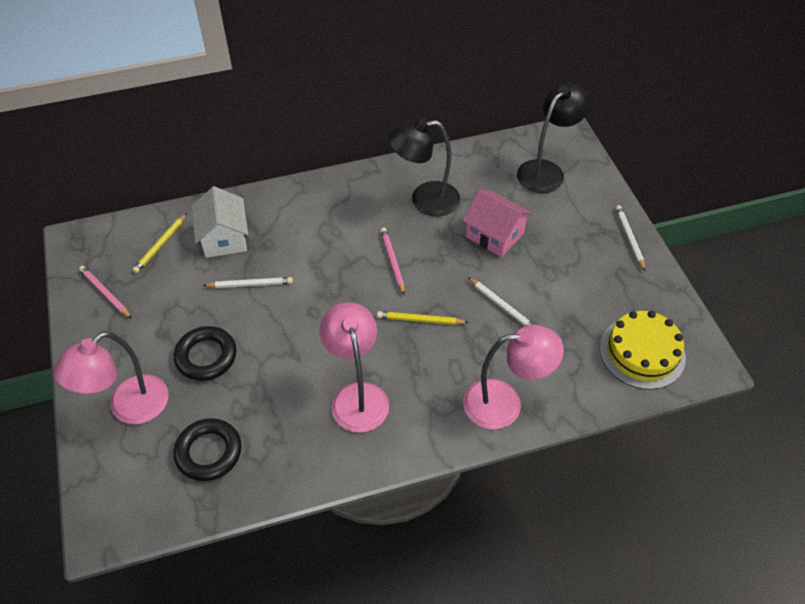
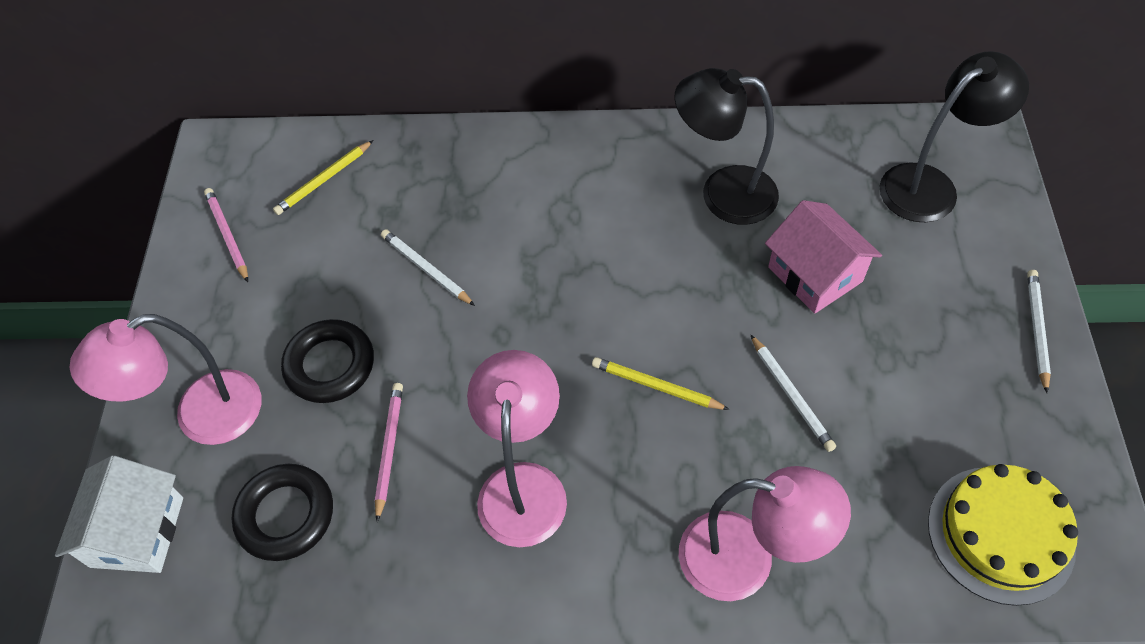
camera: 20 degrees right, 5 degrees up
white house [192,186,248,258] -> white house moved to [55,456,183,573]
white pencil [203,277,293,288] -> white pencil turned 150 degrees counterclockwise [381,229,475,306]
pink pencil [380,228,405,294] -> pink pencil moved to [375,383,403,522]

